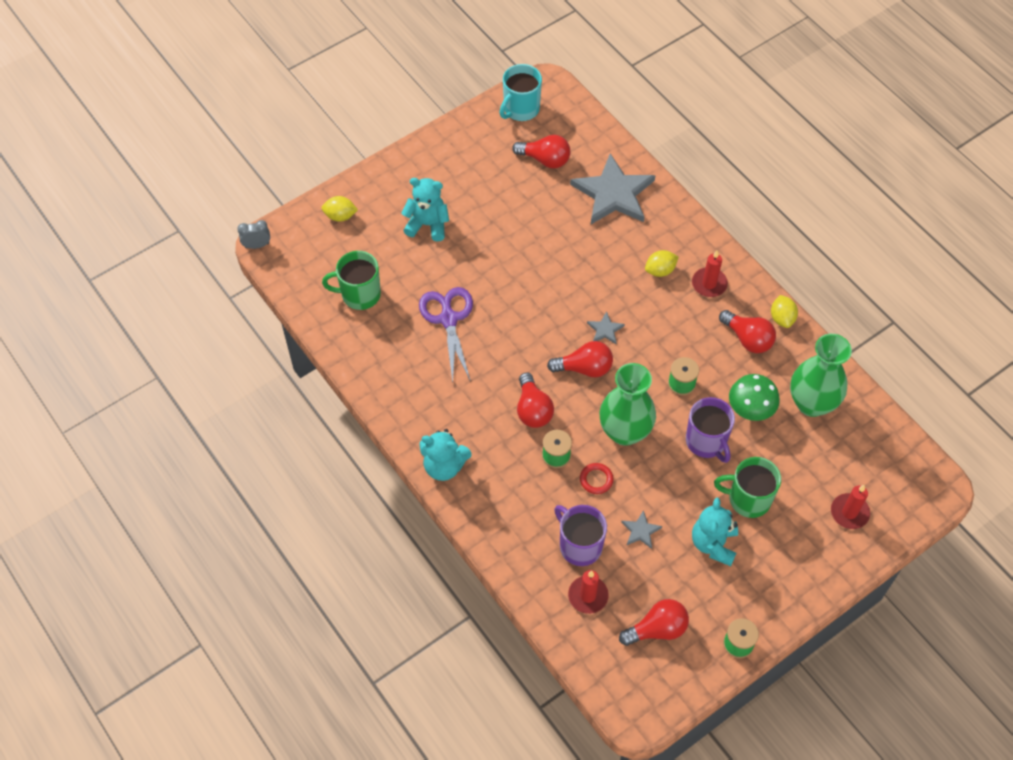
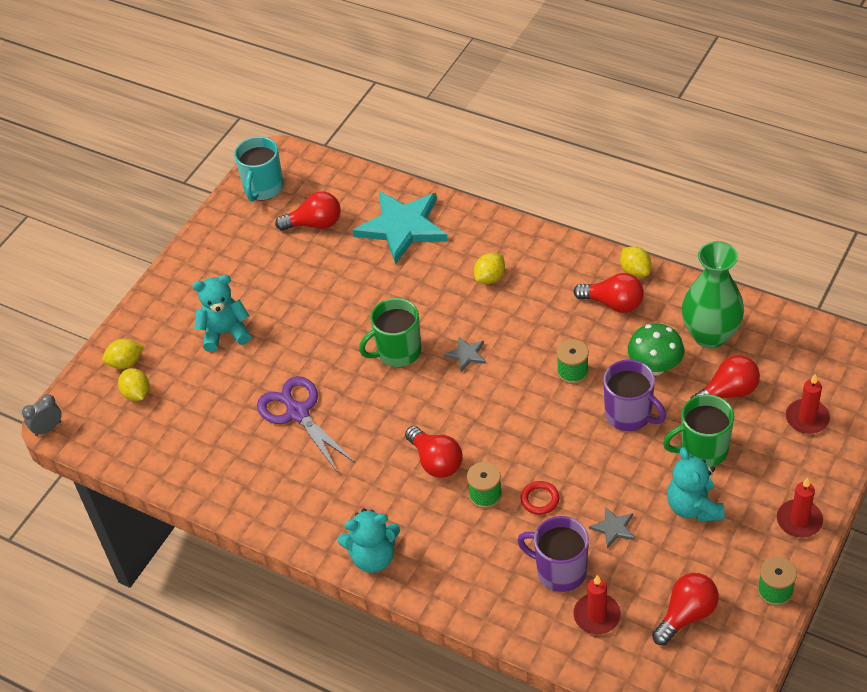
camera: 20 degrees left, 10 degrees down
green mug [322,251,381,310] -> green mug moved to [359,298,421,367]
red light bulb [547,341,613,378] -> red light bulb moved to [690,355,760,399]
grey star [570,153,656,224] -> turquoise star [352,191,448,265]
green vase [599,363,656,446] -> none
red candle [692,250,728,297] -> red candle moved to [777,477,823,538]
none -> yellow lemon [118,368,149,401]

